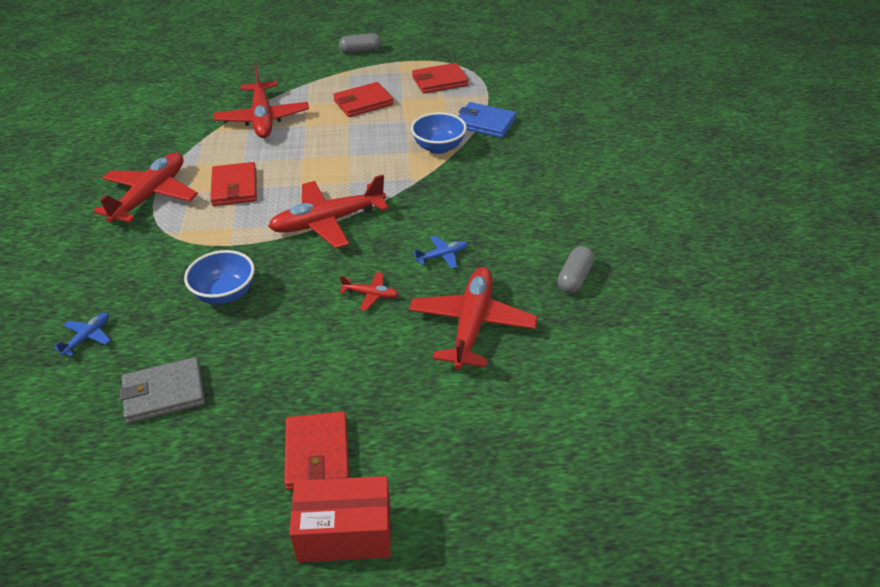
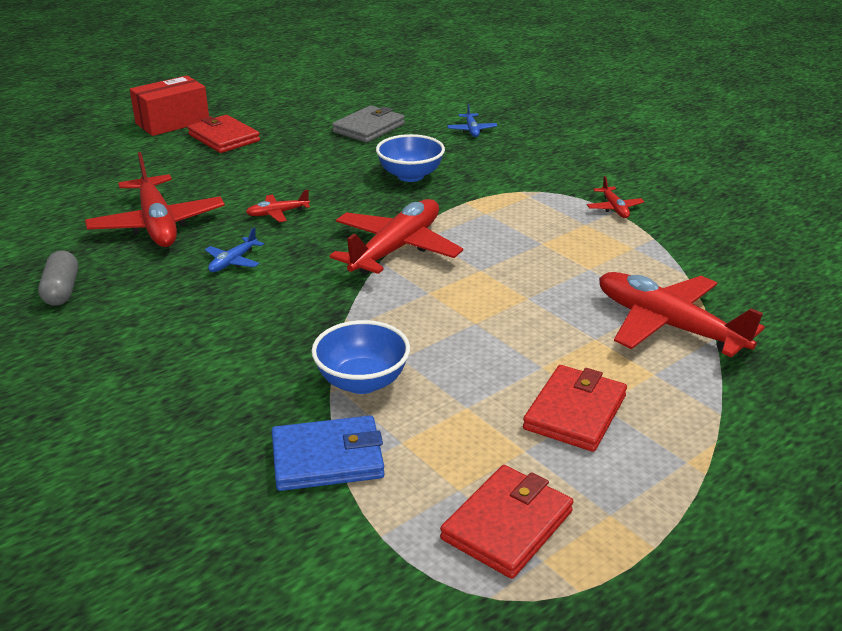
camera: 145 degrees right, 10 degrees down
red plane [93,153,198,223] -> red plane [587,176,644,218], size x0.45
red wallet [210,162,257,206] -> none
grey capsule [339,33,381,54] -> none

